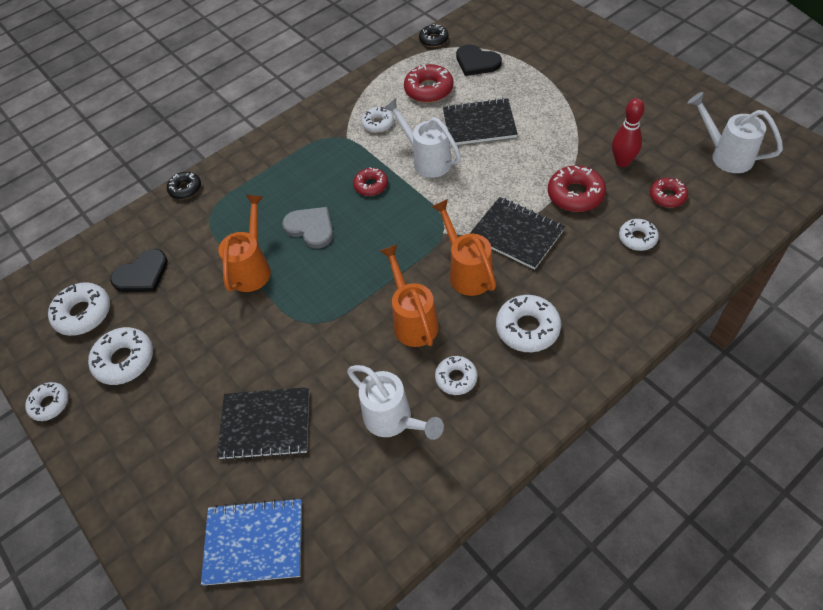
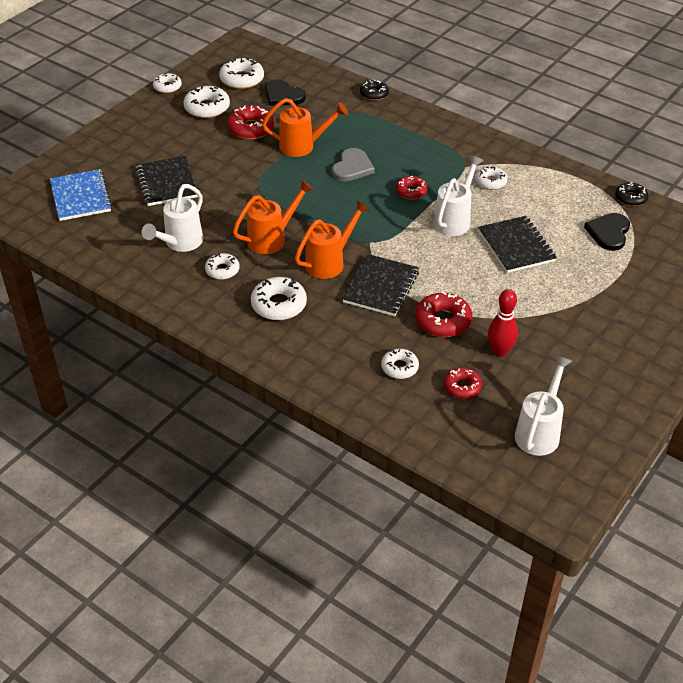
camera: 70 degrees right, 10 degrees down
red donut [404,64,453,103] -> red donut moved to [227,105,274,140]

